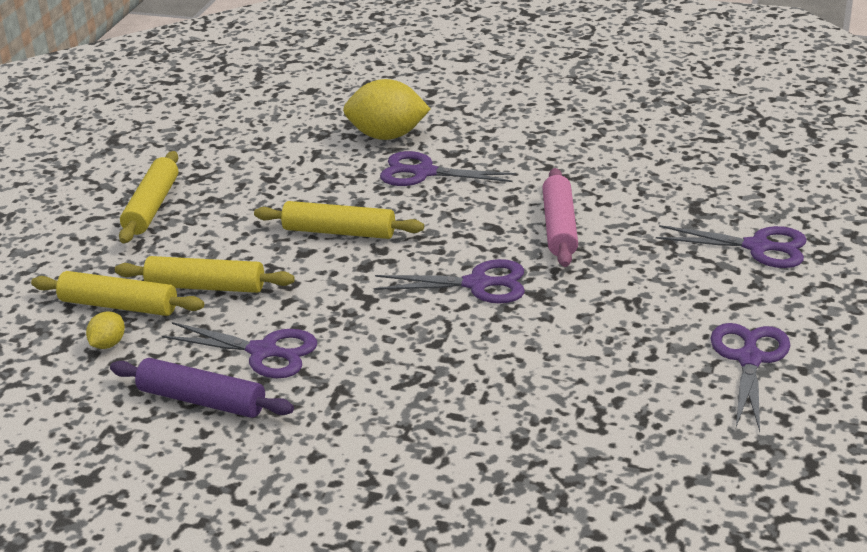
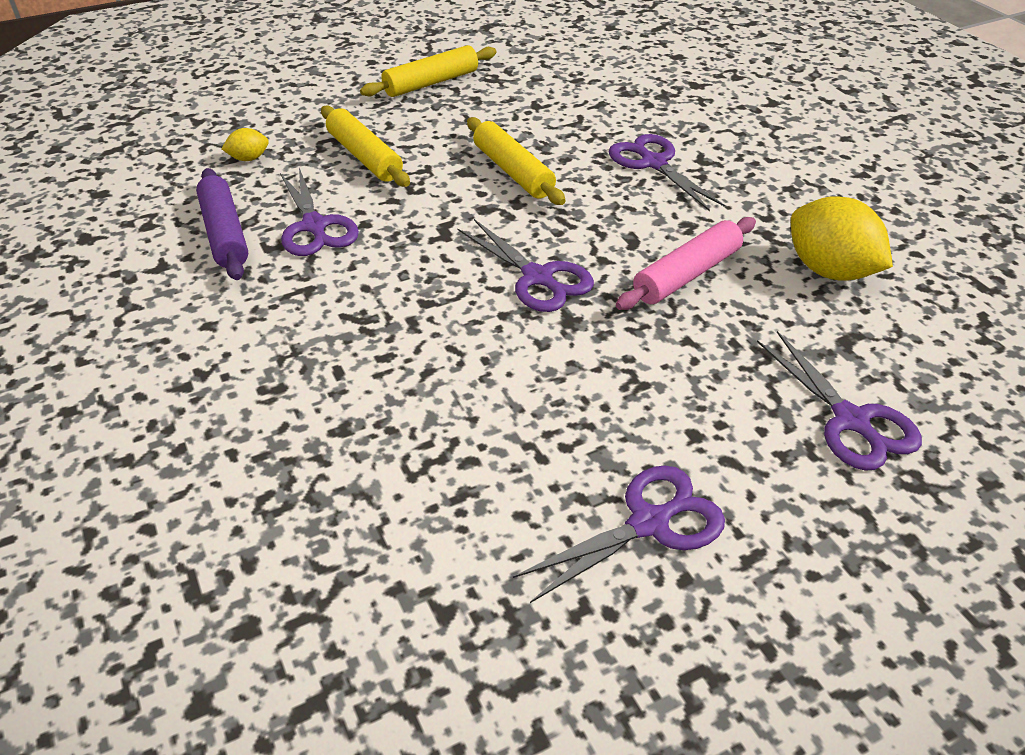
camera: 45 degrees right, 10 degrees up
yellow rolling pin [31,271,204,316] -> none
yellow lemon [343,79,430,140] -> yellow lemon moved to [791,196,893,281]

